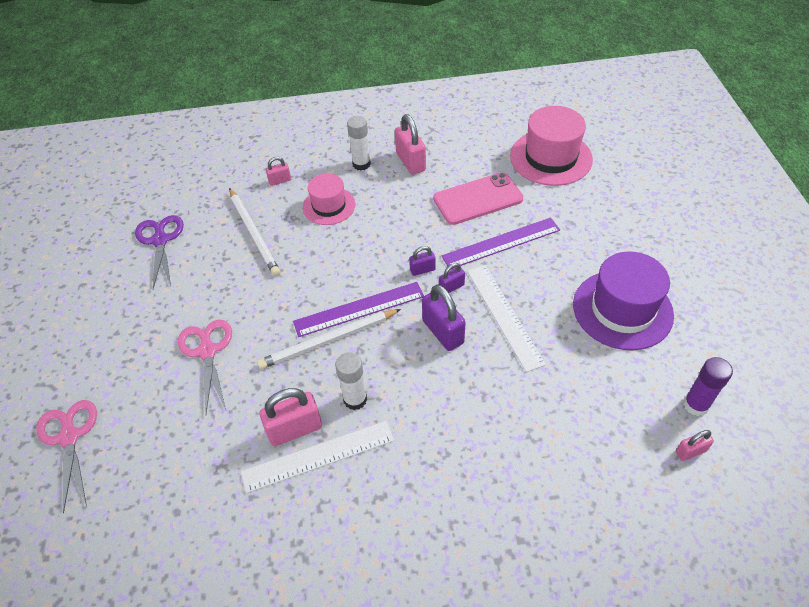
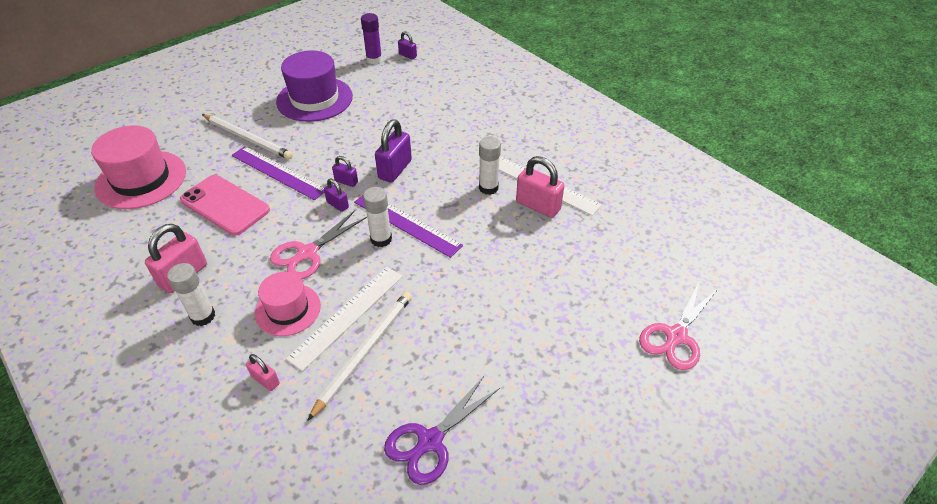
camera: 125 degrees left, 5 degrees down
pink scissors [178,320,232,414] -> pink scissors moved to [270,210,367,279]
white pencil [257,309,401,369] -> white pencil moved to [202,114,293,159]
white ruler [467,265,546,372] -> white ruler moved to [286,267,403,371]
pink padlock [676,430,714,461] -> purple padlock [398,31,417,59]
none -> white glue stick [363,187,392,247]

